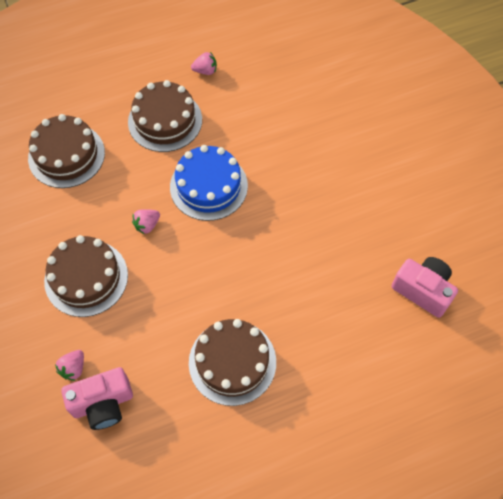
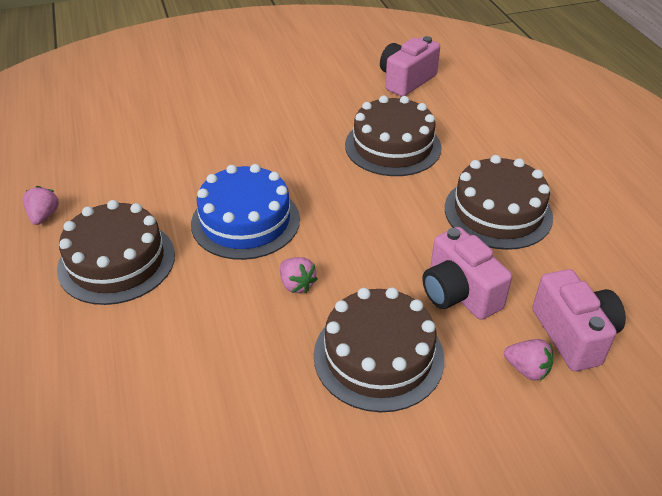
camera: 85 degrees left, 20 degrees down
brown cake [28,114,105,188] -> brown cake moved to [345,95,441,176]
none -> pink camera [422,227,512,320]

